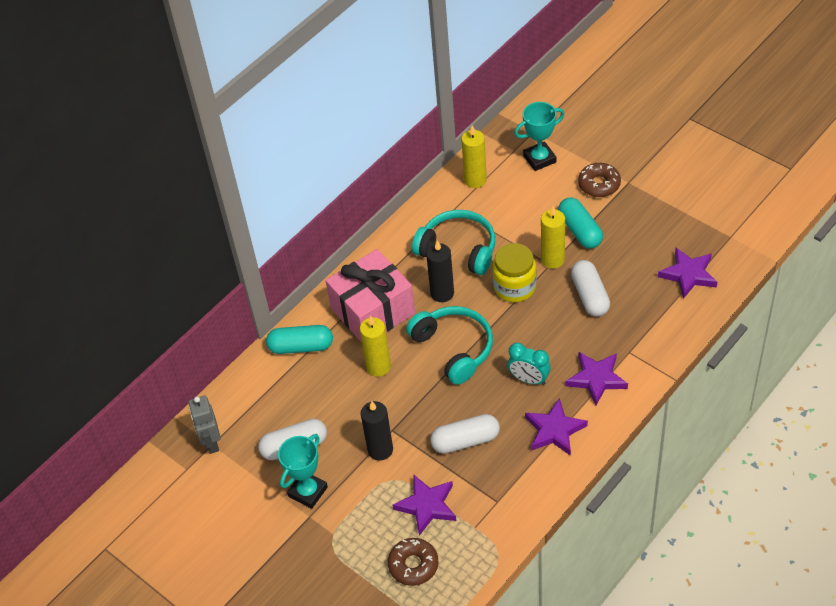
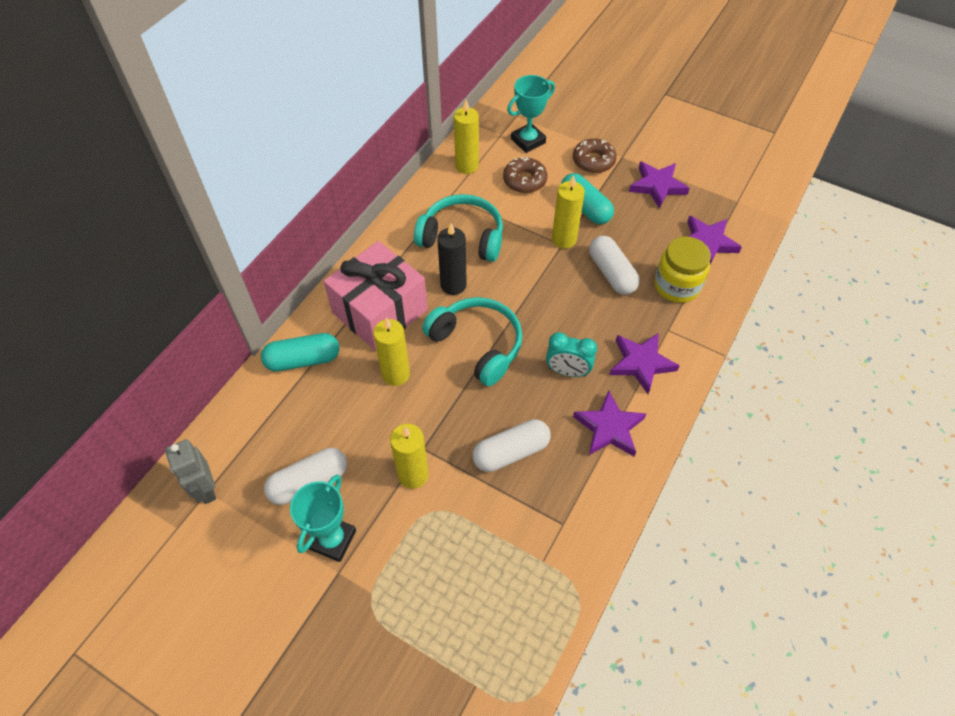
camera: 15 degrees left, 5 degrees up
black candle [361,401,393,461] -> yellow candle [390,424,429,489]
brown donut [388,538,439,586] -> brown donut moved to [503,157,547,193]
purple star [393,475,456,536] -> purple star moved to [629,161,690,209]
yellow jar [492,243,537,302] -> yellow jar moved to [654,236,711,303]

